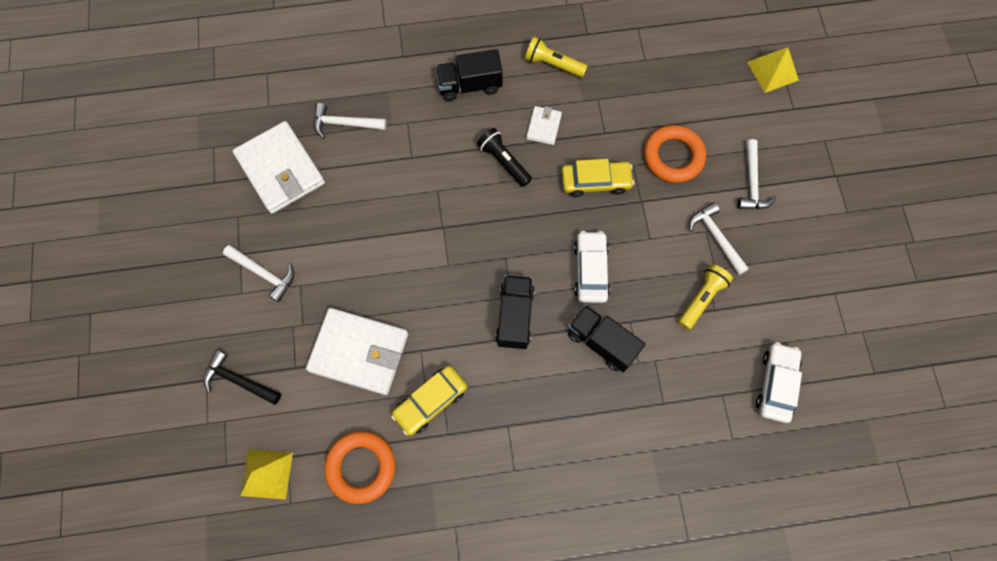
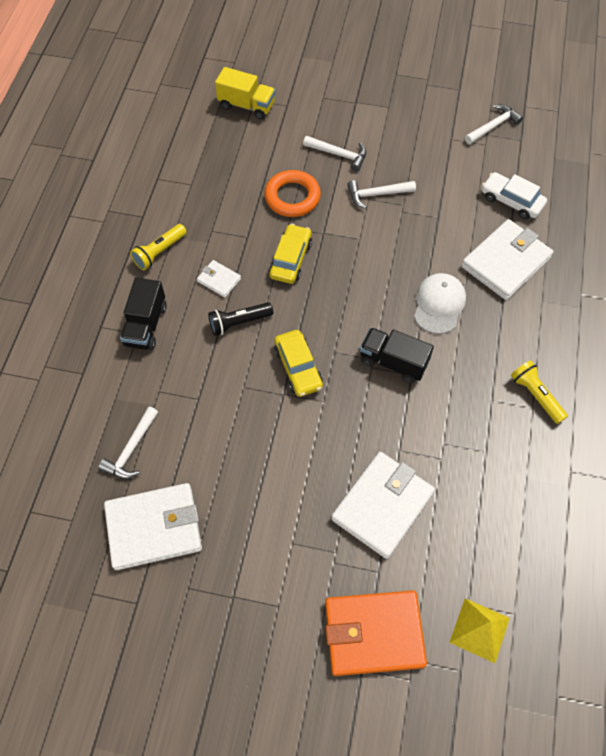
camera: 70 degrees left, 10 degrees down
black hammer [203,350,281,405] -> orange wallet [325,590,427,676]
white hammer [223,245,294,302] -> white hammer moved to [465,104,523,144]
orange ring [324,431,395,504] -> none
yellow car [391,366,467,436] -> yellow car moved to [274,330,323,397]
black truck [568,304,645,372] -> white cap [414,273,466,334]
white car [574,231,610,303] -> none
yellow flashlight [678,264,733,330] -> yellow flashlight moved to [511,360,568,424]
yellow pyramid [747,47,799,93] -> yellow truck [215,67,275,120]
none -> white wallet [461,219,553,300]

